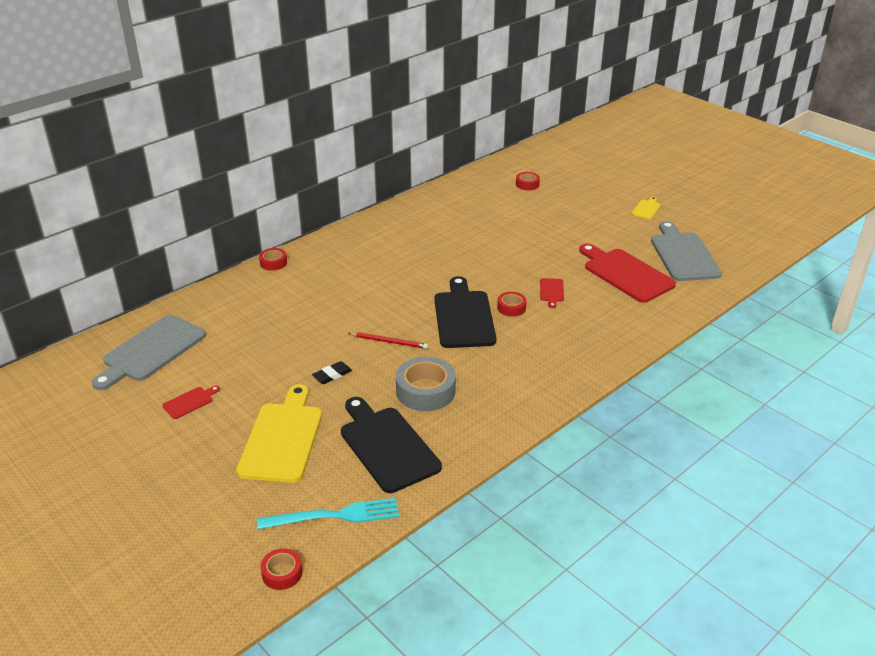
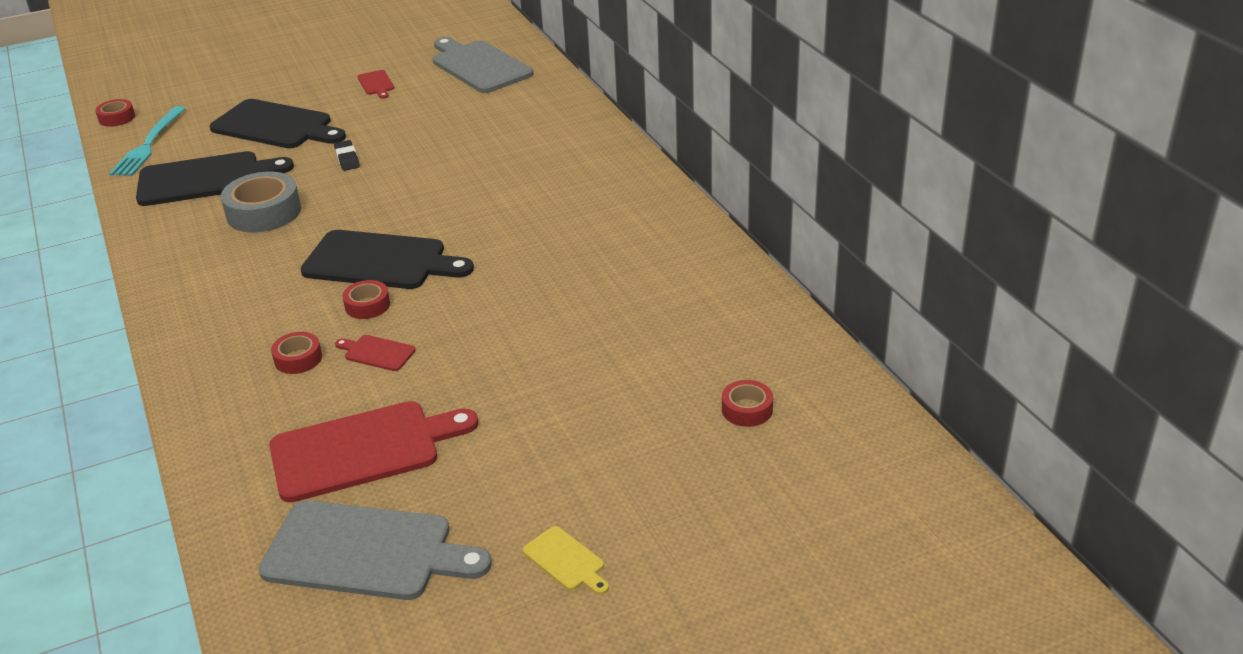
camera: 110 degrees right, 0 degrees up
yellow cutting board [236,384,322,483] -> black cutting board [210,99,346,148]
red tape [259,248,287,271] -> red tape moved to [271,332,322,374]
red pencil [348,332,428,349] -> none

